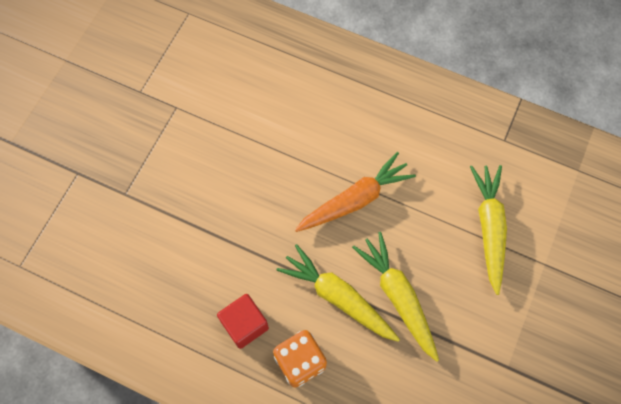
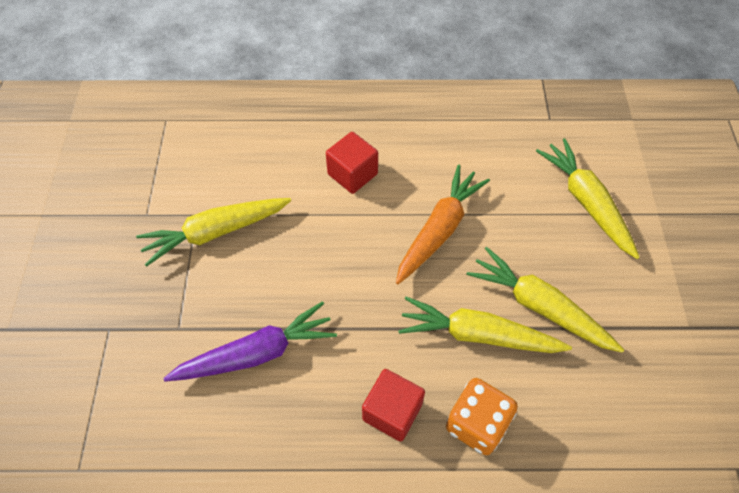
camera: 25 degrees left, 10 degrees down
none -> yellow carrot [136,198,291,266]
none -> purple carrot [163,301,337,382]
none -> red cube [326,132,378,194]

